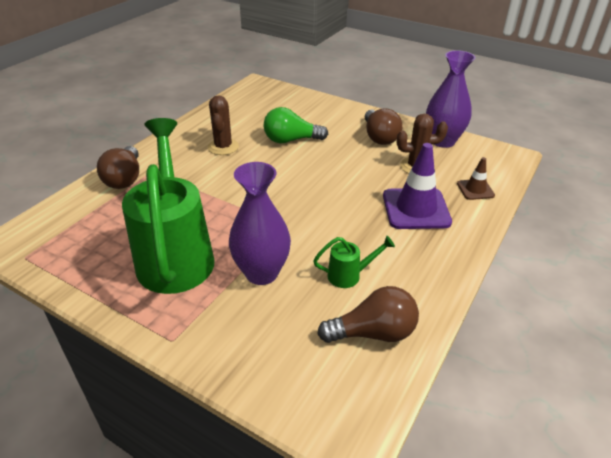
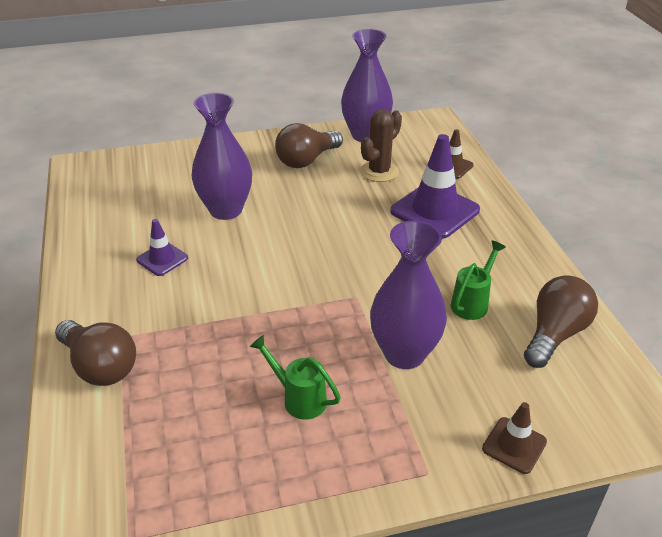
camera: 45 degrees left, 0 degrees up
green watering can [122,118,215,294] -> green watering can [250,335,341,420], size x0.40
brown cactus [208,95,239,155] -> purple traffic cone [136,219,188,276]
green light bulb [264,107,328,143] -> purple vase [192,93,252,220]
brown light bulb [365,109,402,145] -> brown light bulb turned 105 degrees clockwise [275,123,343,168]
none -> brown traffic cone [482,402,547,474]

